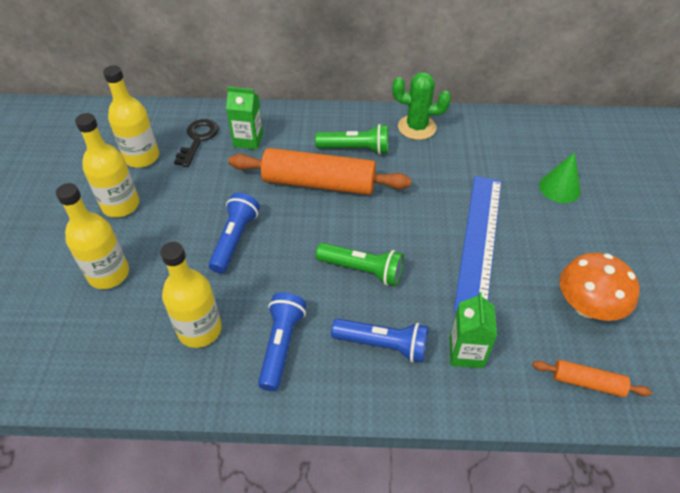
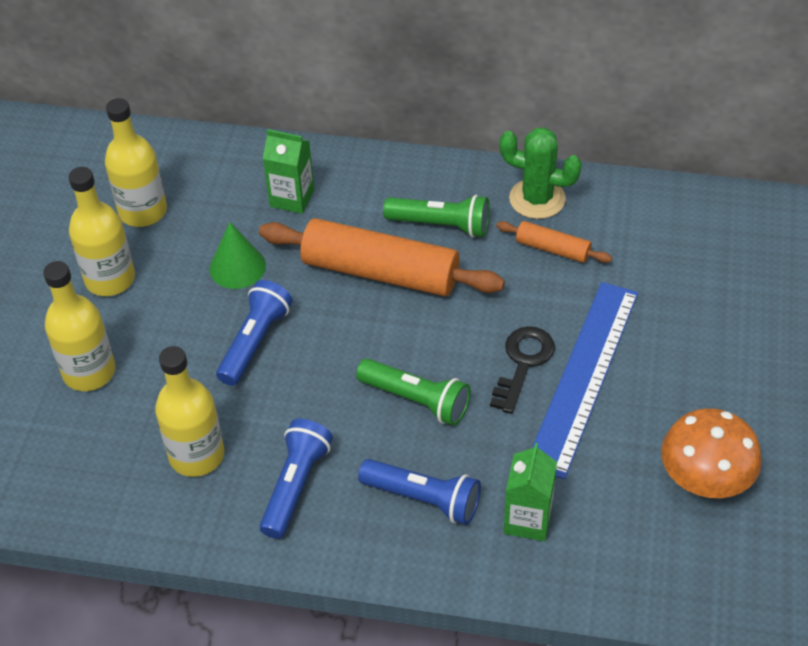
camera: 10 degrees right, 0 degrees up
black key [174,119,218,167] -> black key moved to [490,326,555,414]
orange rolling pin [533,360,652,397] -> orange rolling pin moved to [496,221,612,263]
green cone [539,152,581,203] -> green cone moved to [210,222,266,289]

